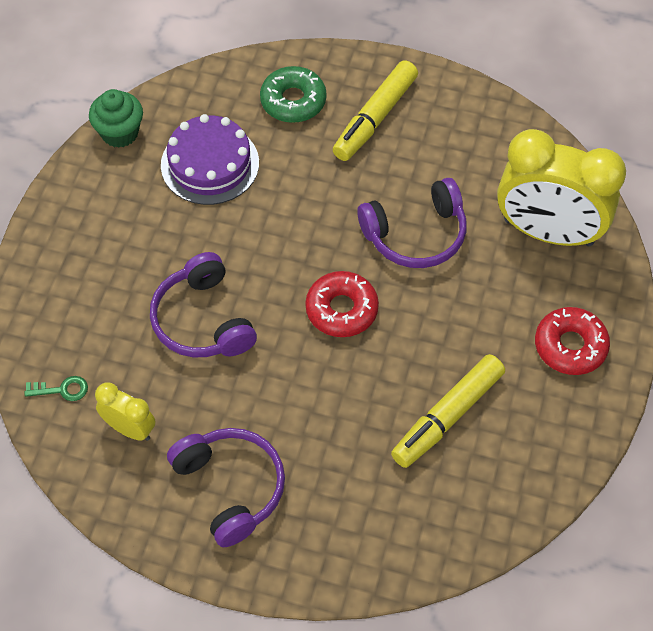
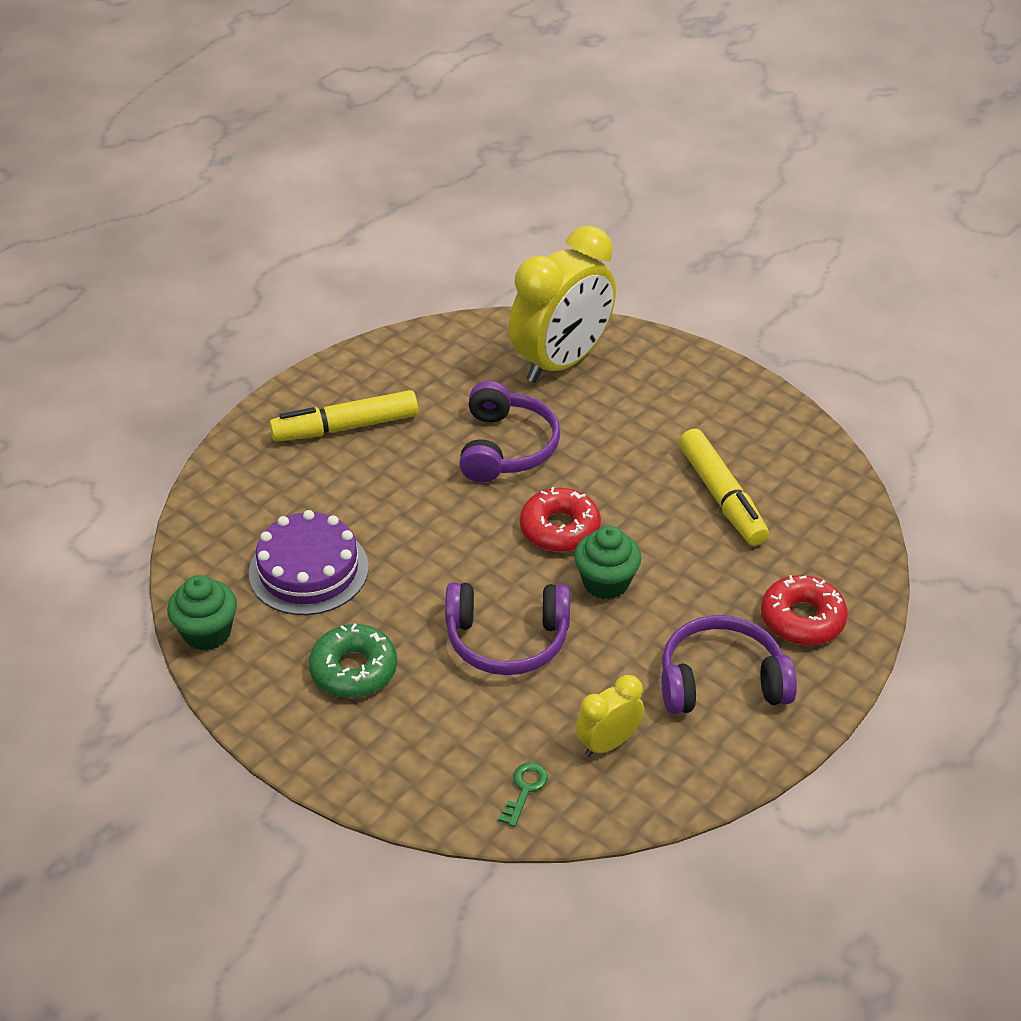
camera: 65 degrees left, 15 degrees down
green donut [260,66,327,123] -> green donut moved to [309,623,397,698]
yellow marker [333,60,418,161] -> yellow marker turned 105 degrees clockwise [269,390,418,442]
red donut [535,307,610,375] -> red donut moved to [761,575,848,645]
none -> green cupcake [574,525,641,600]

